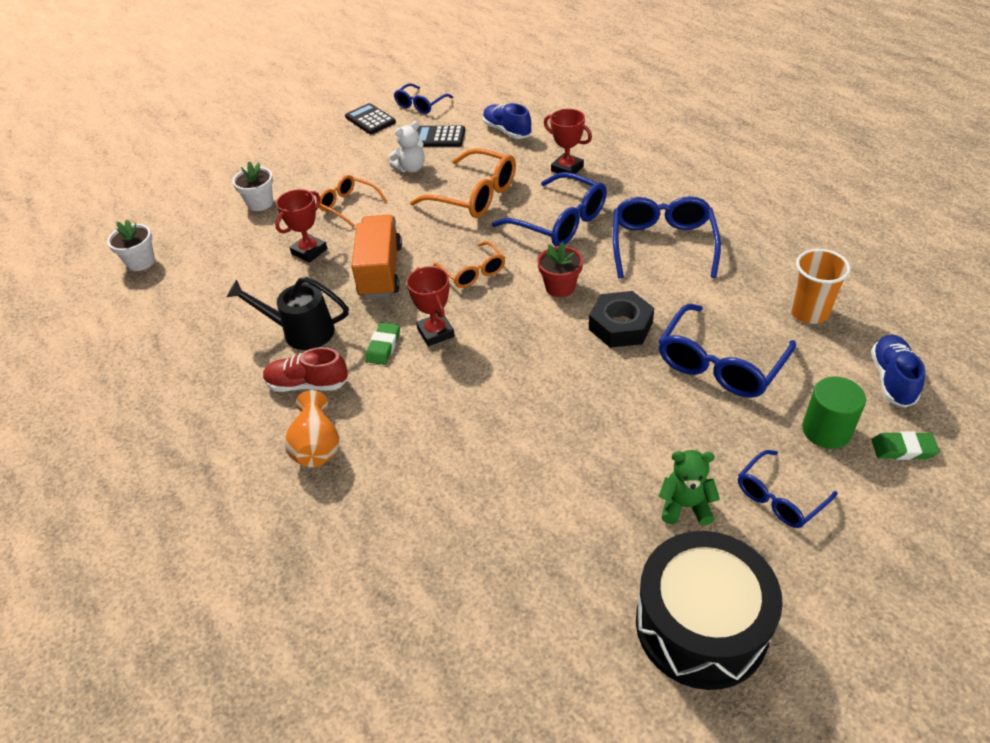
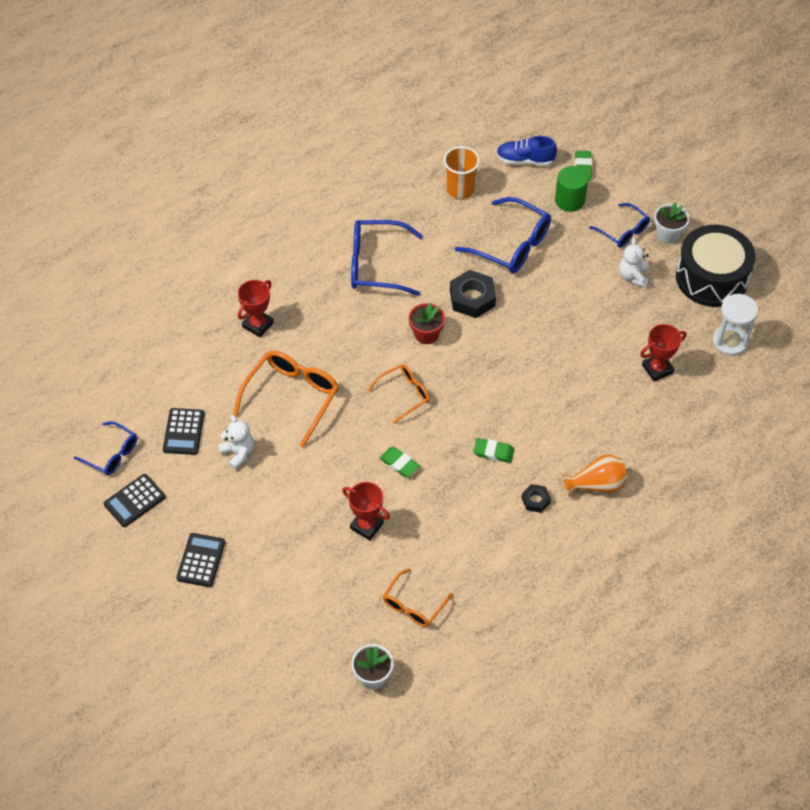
camera: 95 degrees left, 10 degrees up
black watering can [226,277,349,350] -> none
white flower pot [232,161,273,211] -> white flower pot moved to [654,203,690,244]
red shoe [263,347,348,392] -> black nut [522,484,551,513]
orange glasses [319,175,387,228] -> orange glasses moved to [383,568,452,627]
orange truck [351,215,402,299] -> green eraser [379,447,420,477]
red trophy [406,266,455,346] -> red trophy moved to [640,324,686,382]
blue shoe [483,103,532,139] -> none
blue glasses [492,172,607,246] -> none
green teddy bear [658,450,720,526] -> white teddy bear [619,238,649,288]
none -> black calculator [176,533,225,587]
none -> white hourglass [712,294,758,356]

